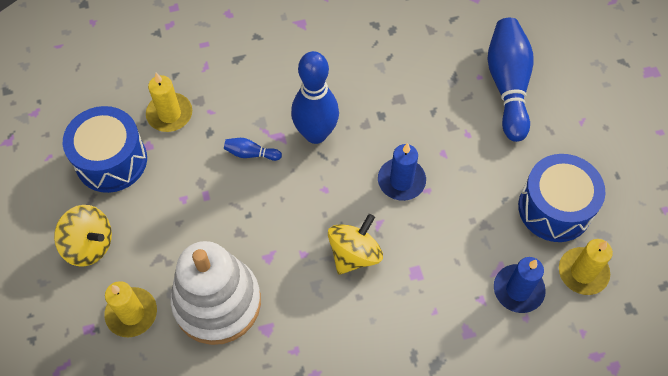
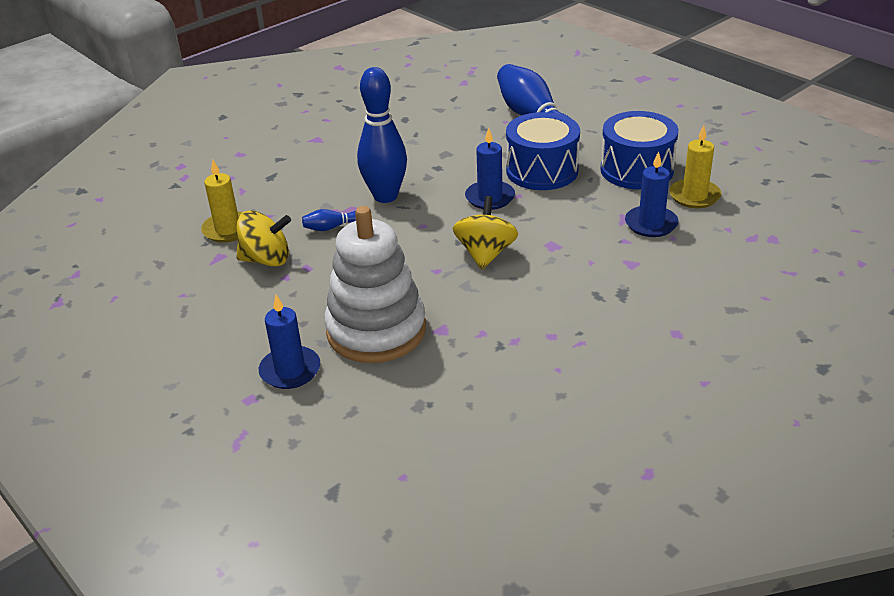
camera: 25 degrees left, 25 degrees down
yellow spinning top [54,205,112,266] -> yellow spinning top moved to [236,210,291,267]
blue drum [63,106,147,193] -> blue drum moved to [506,112,580,190]
yellow candle [104,281,157,337] -> blue candle [259,295,320,389]

